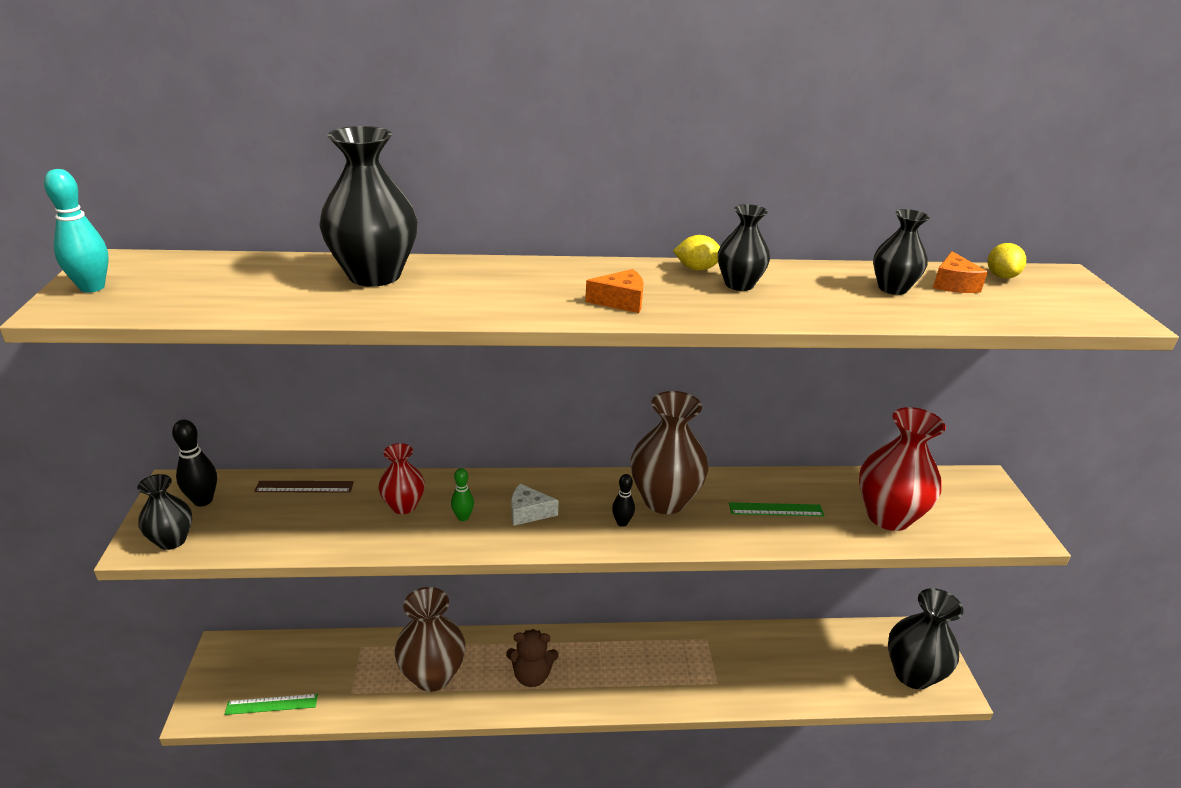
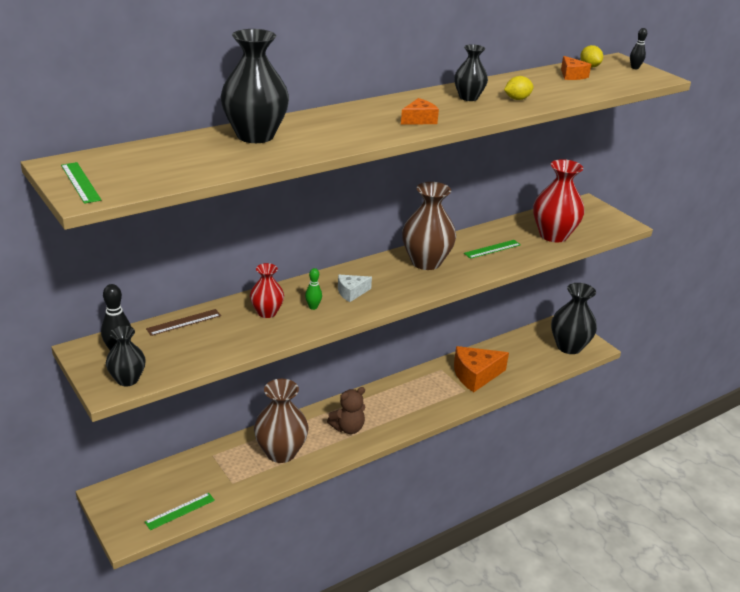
camera: 30 degrees left, 0 degrees up
turquoise bowling pin [44,169,109,293] -> green ruler [61,162,101,204]
black bowling pin [612,474,635,527] -> black bowling pin moved to [630,28,647,69]
yellow lemon [673,235,720,271] -> yellow lemon moved to [504,76,534,100]
black vase [873,209,930,295] -> none
none -> orange cheese [454,346,509,392]

